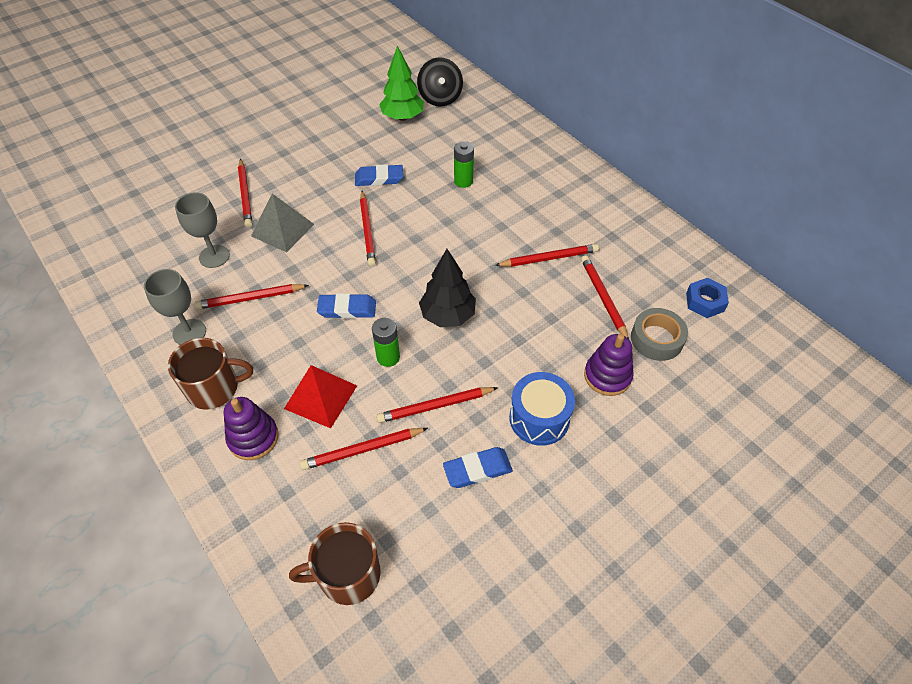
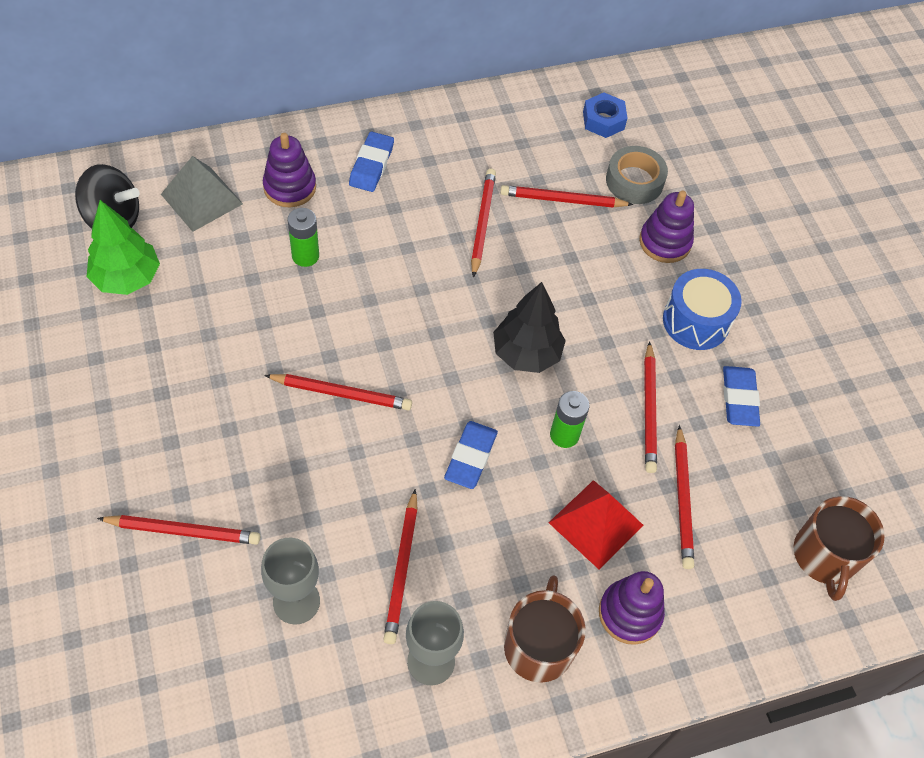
camera: 75 degrees left, 5 degrees up
grey pyramid [251,194,314,253] -> grey pyramid moved to [161,156,243,232]
blue eraser [355,164,403,186] -> blue eraser moved to [349,132,394,192]
none -> purple stacking toy [263,133,316,208]

